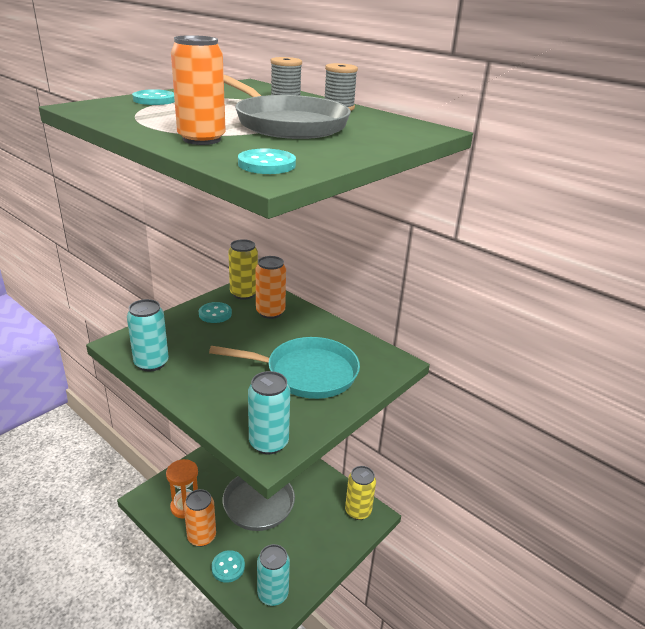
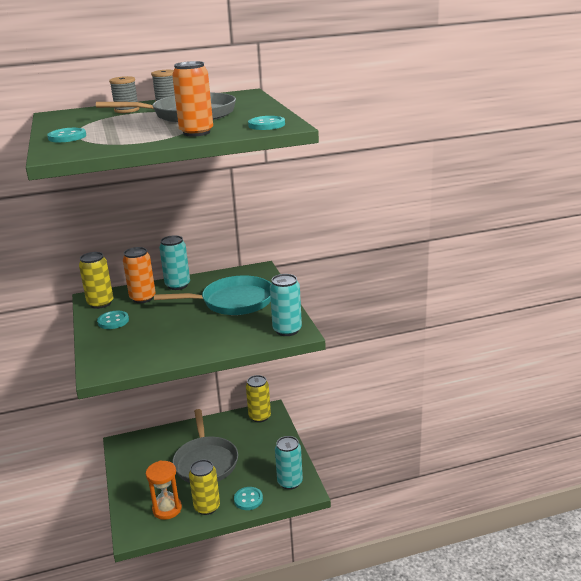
camera: 55 degrees left, 5 degrees down
turquoise can [127,299,169,372] -> turquoise can moved to [159,235,190,290]
orange can [184,489,216,547] -> yellow can [189,459,220,515]
turquoise pan [209,337,360,399] -> turquoise pan turned 45 degrees clockwise [154,275,271,315]

